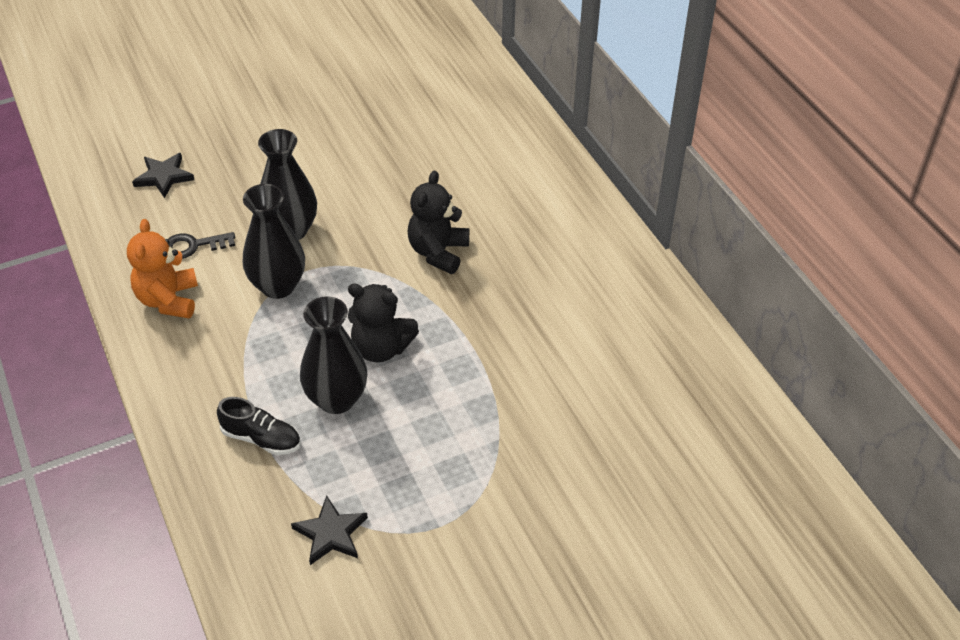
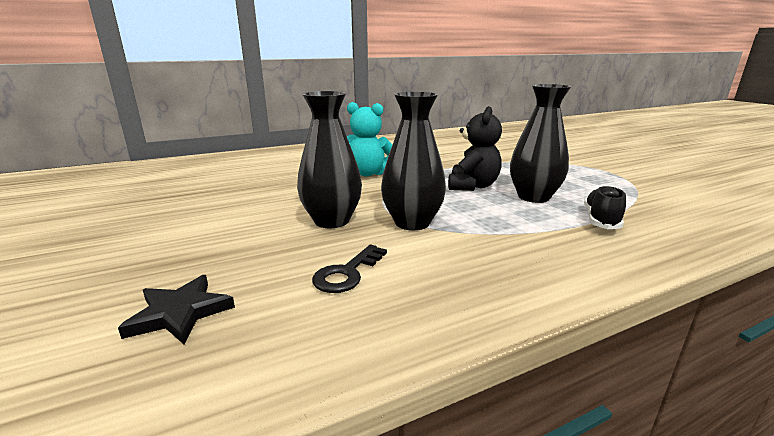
camera: 90 degrees left, 25 degrees down
orange teddy bear [127,219,198,318] -> none
black key [168,232,235,259] -> black key turned 45 degrees clockwise [312,245,387,293]
black star [291,496,368,565] -> none
black teddy bear [408,170,469,274] -> turquoise teddy bear [347,102,393,176]

